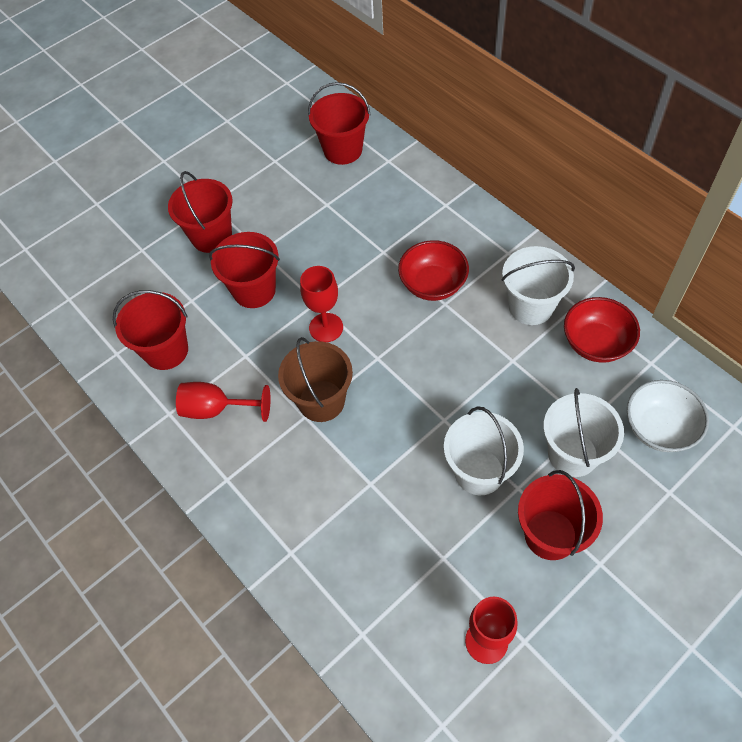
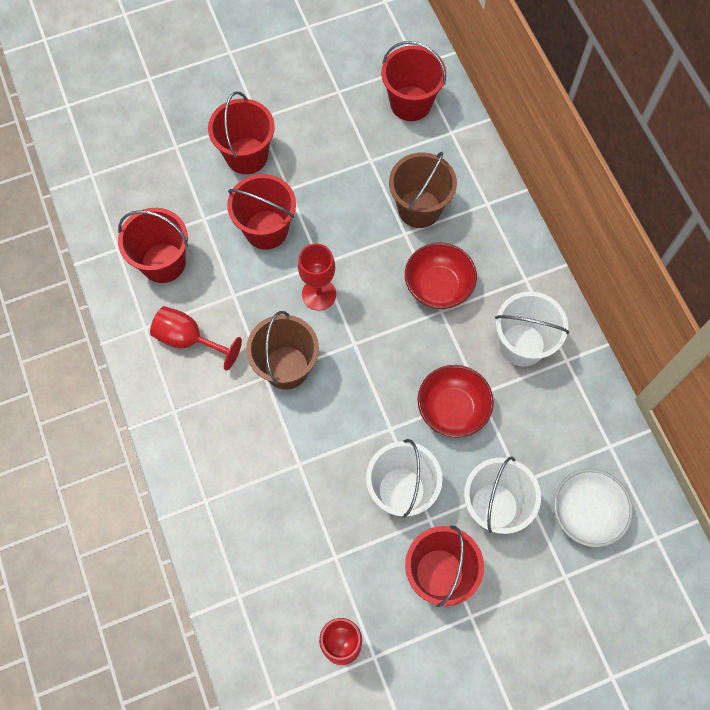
camera: 15 degrees right, 10 degrees up
red bowl [564,297,640,363] -> red bowl moved to [418,365,494,438]
none -> brown bucket [389,151,457,228]

